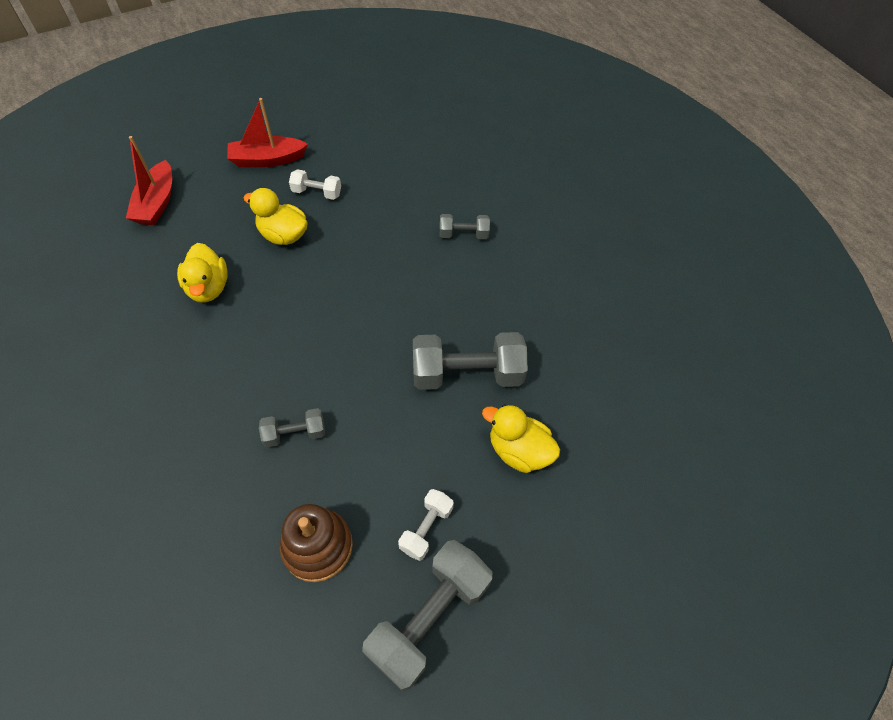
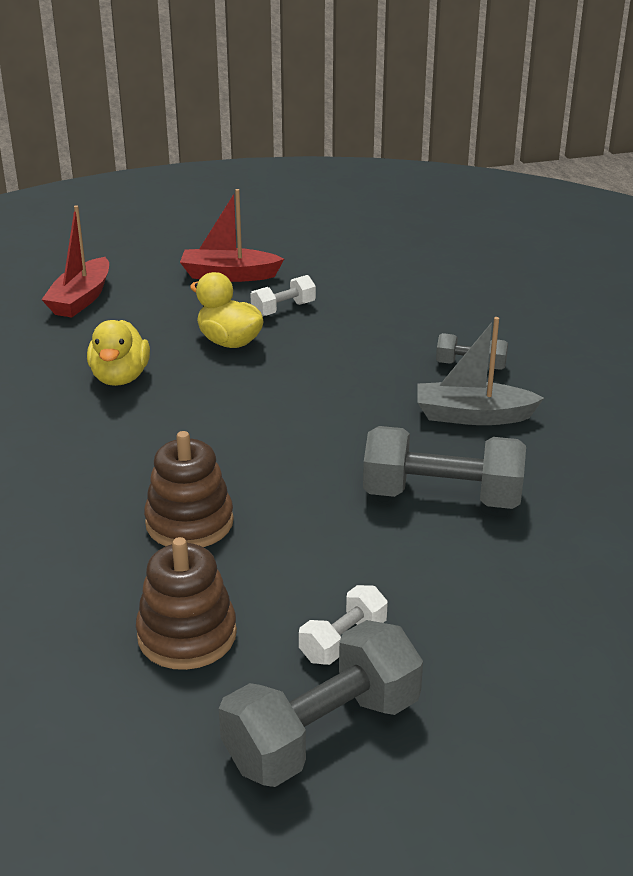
camera: 15 degrees right, 25 degrees down
grey dumbbell [259,408,325,448] -> brown stacking toy [144,431,234,547]
white dumbbell [289,169,341,200] -> white dumbbell turned 60 degrees counterclockwise [250,275,316,317]
yellow duck [482,404,560,473] -> none
none -> grey boat [417,317,544,425]

